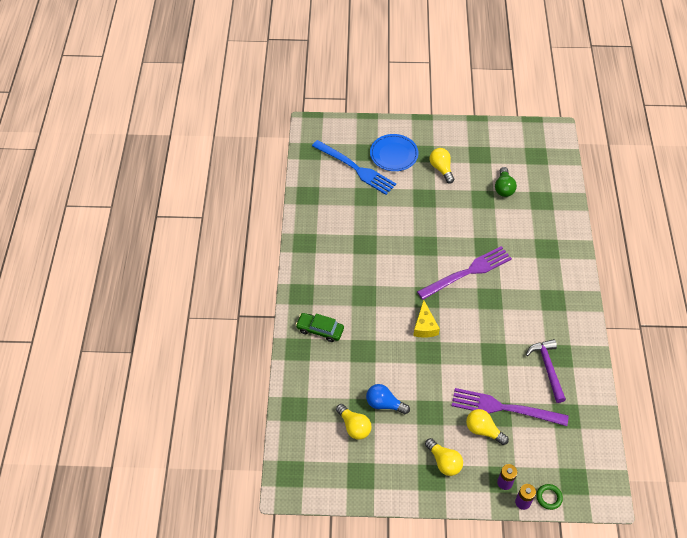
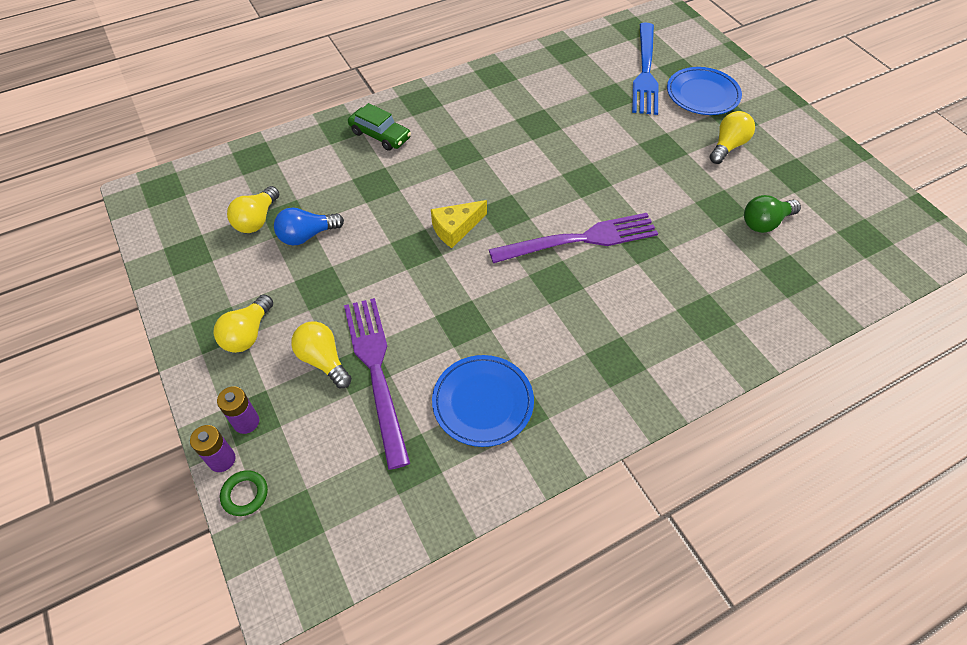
camera: 60 degrees right, 0 degrees up
green car [296,313,344,342] -> green car turned 135 degrees clockwise [348,103,411,151]
blue light bulb [366,384,410,414] -> blue light bulb turned 105 degrees counterclockwise [274,207,344,245]
purple fork [417,246,512,300] -> purple fork turned 45 degrees counterclockwise [489,213,658,263]
yellow light bulb [466,409,509,445] -> yellow light bulb turned 45 degrees counterclockwise [291,321,352,388]
purple hammer [526,339,566,403] -> blue plate [432,355,534,447]

